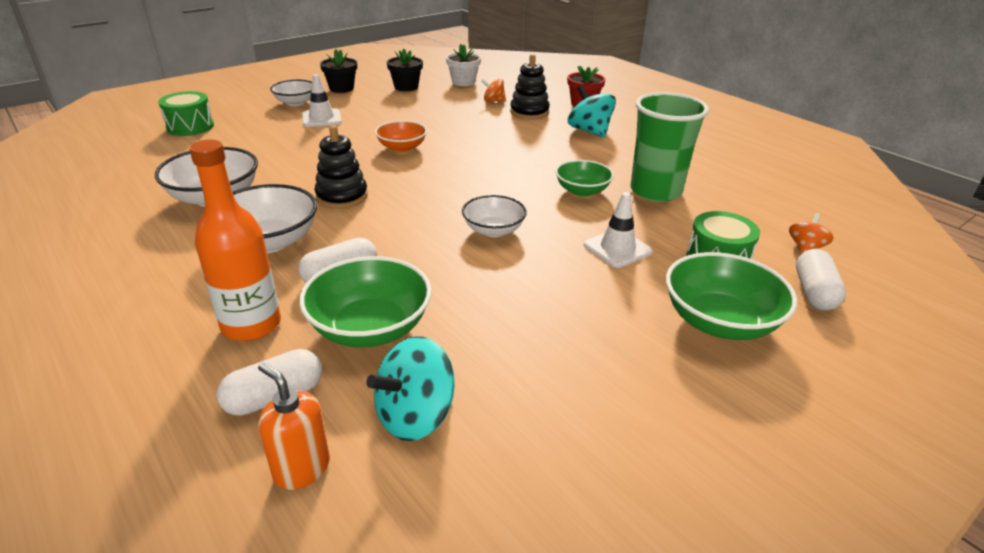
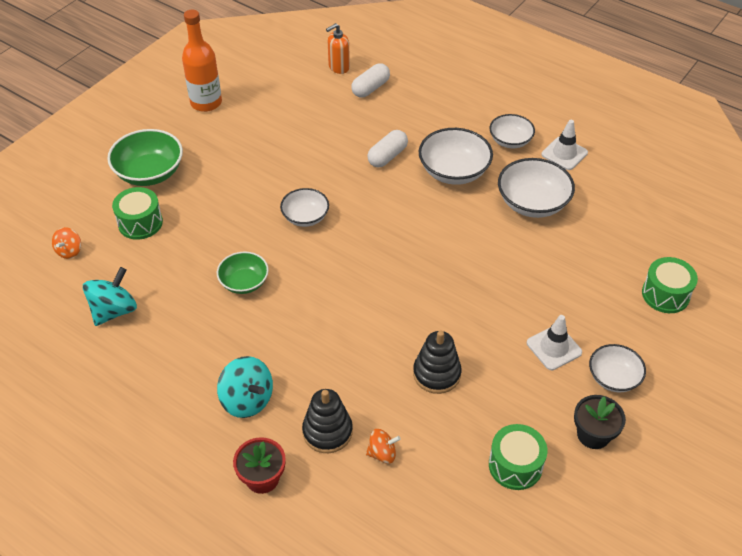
camera: 165 degrees right, 15 degrees up
orange bottle [189,140,281,341] -> orange bottle moved to [182,10,222,112]
orange soap dispenser [258,362,330,490] -> orange soap dispenser turned 120 degrees clockwise [326,23,350,74]
green bowl [299,256,432,347] -> none
black stacking toy [314,125,368,209] -> black stacking toy moved to [413,331,462,394]
turquoise spinning top [366,336,455,441] -> turquoise spinning top moved to [83,267,137,326]
orange bowl [375,121,427,152] -> none
black flower pot [387,49,423,91] -> green drum [489,424,548,490]
white flower pot [446,44,481,86] -> none
white traffic cone [584,192,653,268] -> white traffic cone moved to [541,120,588,170]
green cup [631,92,709,202] -> none
white capsule [796,249,846,310] -> none
none -> white bowl [489,114,535,148]

